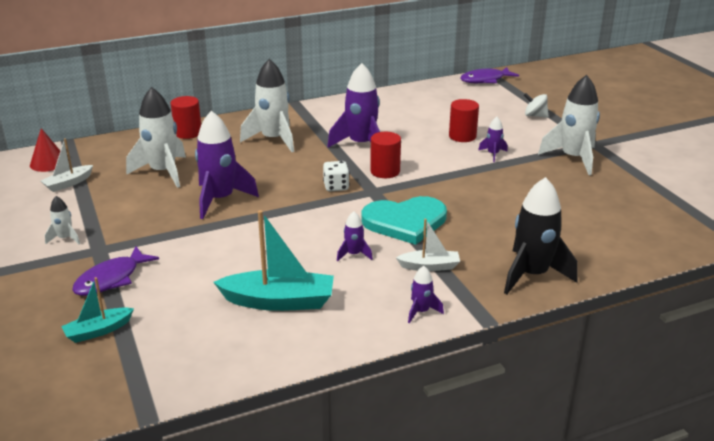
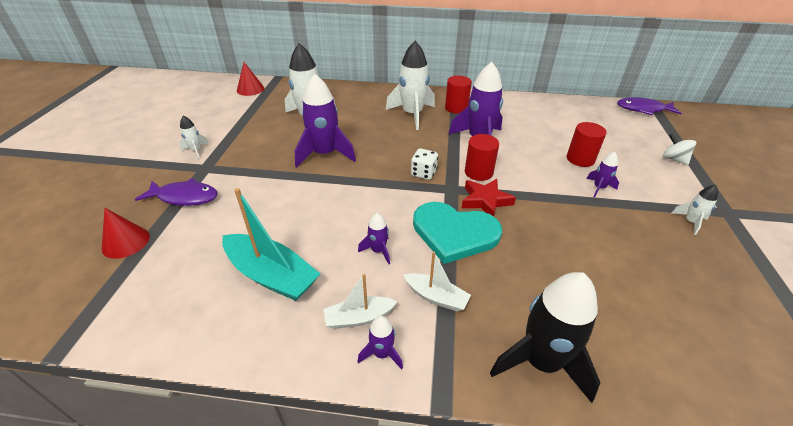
camera: 30 degrees right, 10 degrees up
white boat [41,138,93,192] -> white boat moved to [323,274,397,329]
turquoise boat [61,277,134,343] -> red cone [101,208,150,259]
purple fish [72,247,159,296] -> purple fish turned 150 degrees counterclockwise [135,178,218,206]
red cylinder [171,96,201,139] -> red cylinder moved to [445,76,472,114]
white rocket [538,75,600,175] -> white rocket [672,185,718,235], size x0.47
none -> red star [462,179,516,217]

